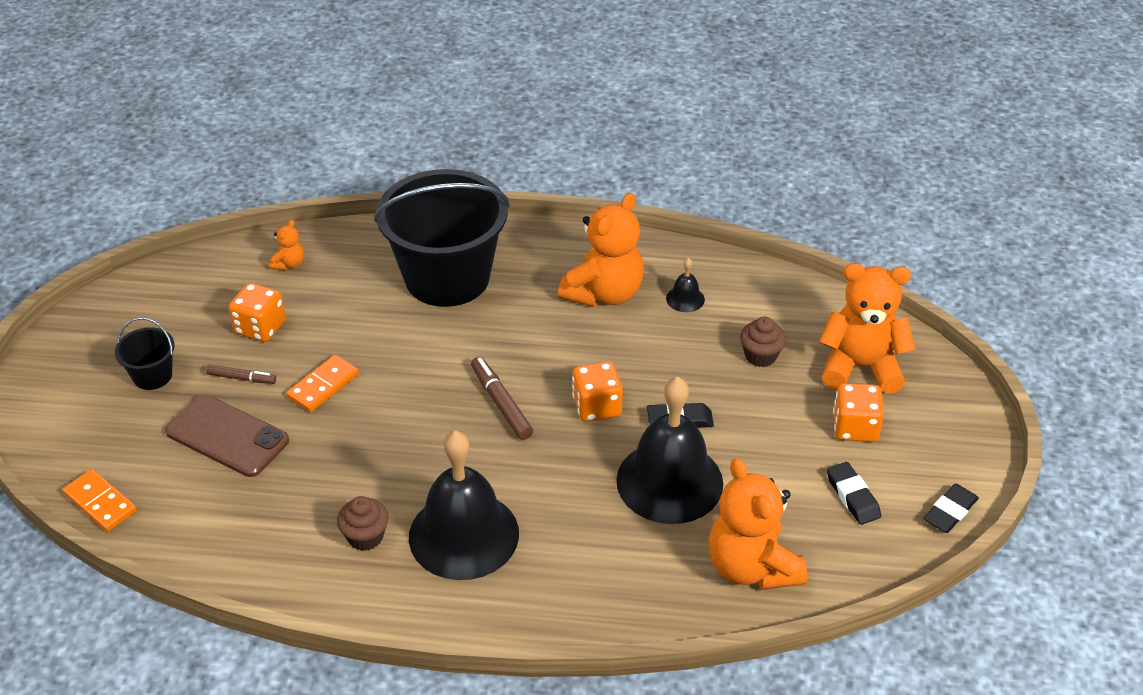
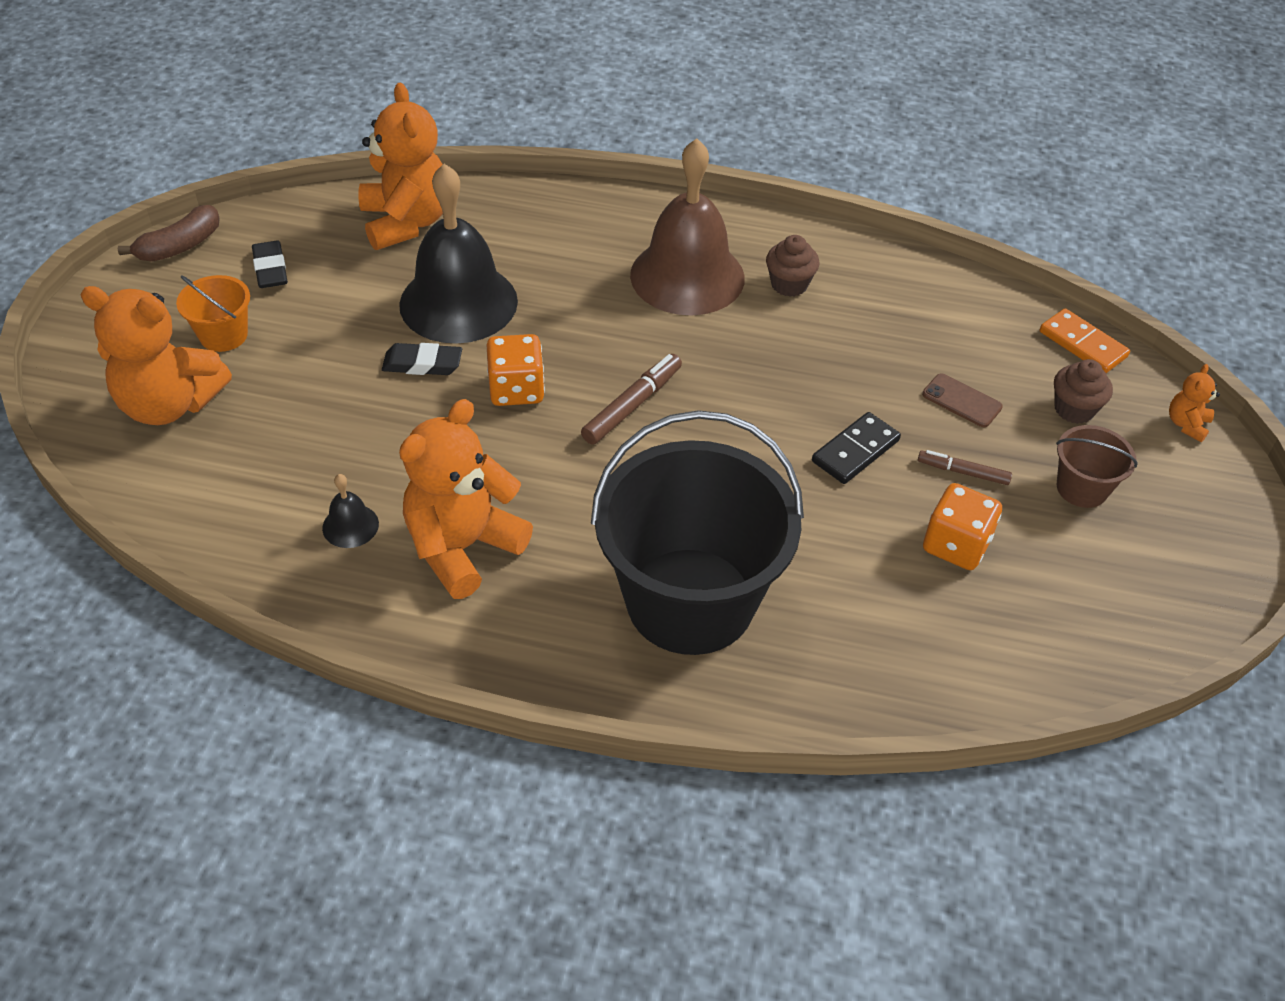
camera: 175 degrees left, 5 degrees up
black bucket [115,317,175,390] -> brown bucket [1056,425,1138,508]
brown phone [165,394,289,477] -> brown phone [922,373,1003,427], size x0.53
orange teddy bear [269,220,304,270] -> orange teddy bear moved to [1169,364,1220,442]
orange domino [286,355,359,412] -> black domino [812,412,901,484]
black bell [409,430,519,580] -> brown bell [630,138,745,315]
brown marker [471,357,533,440] -> brown marker turned 120 degrees counterclockwise [581,354,682,445]
brown cupcake [740,317,786,367] -> brown cupcake moved to [1054,359,1113,424]
orange dice [833,383,884,442] -> orange bucket [176,275,250,352]
black eraser [923,484,979,533] -> brown banana [118,205,220,262]

